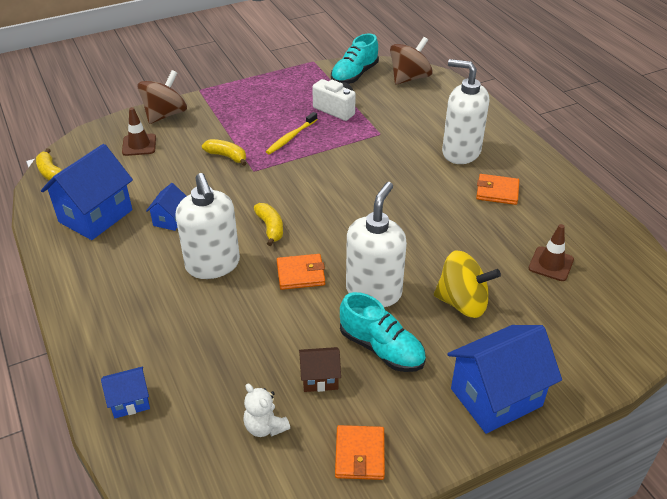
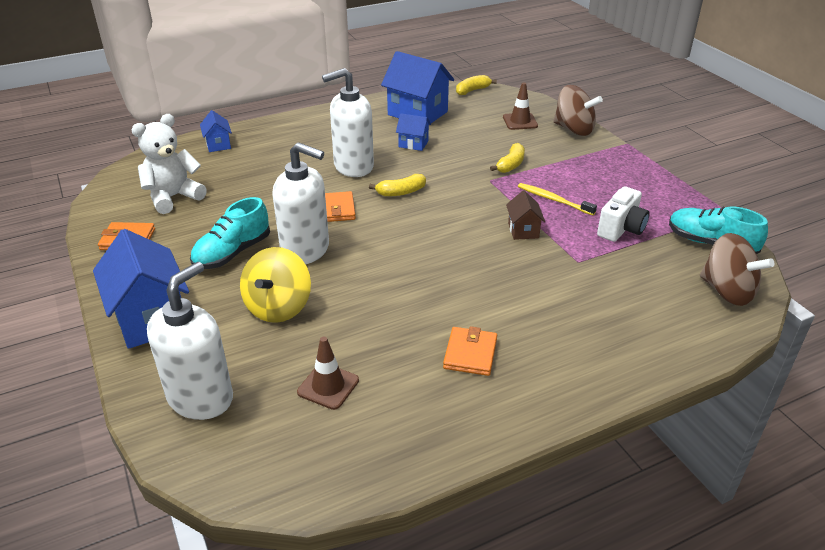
camera: 90 degrees right, 5 degrees down
white teddy bear [243,384,290,437] -> white teddy bear [131,114,207,214], size x1.72
brown house [299,347,341,392] -> brown house moved to [506,190,545,240]
white soap dispenser [442,59,489,164] -> white soap dispenser moved to [147,262,233,420]

